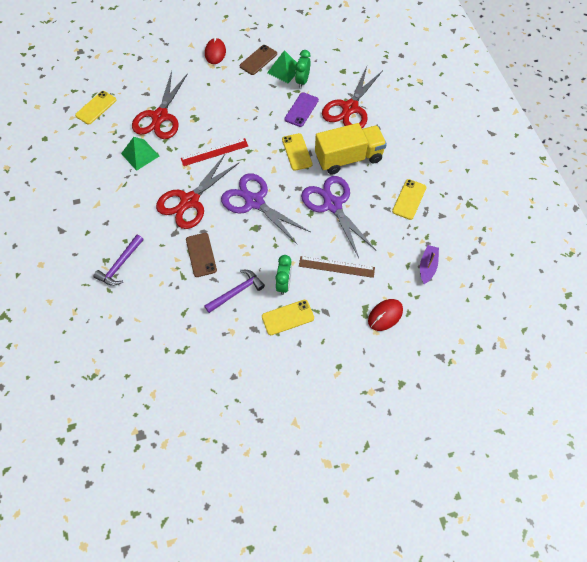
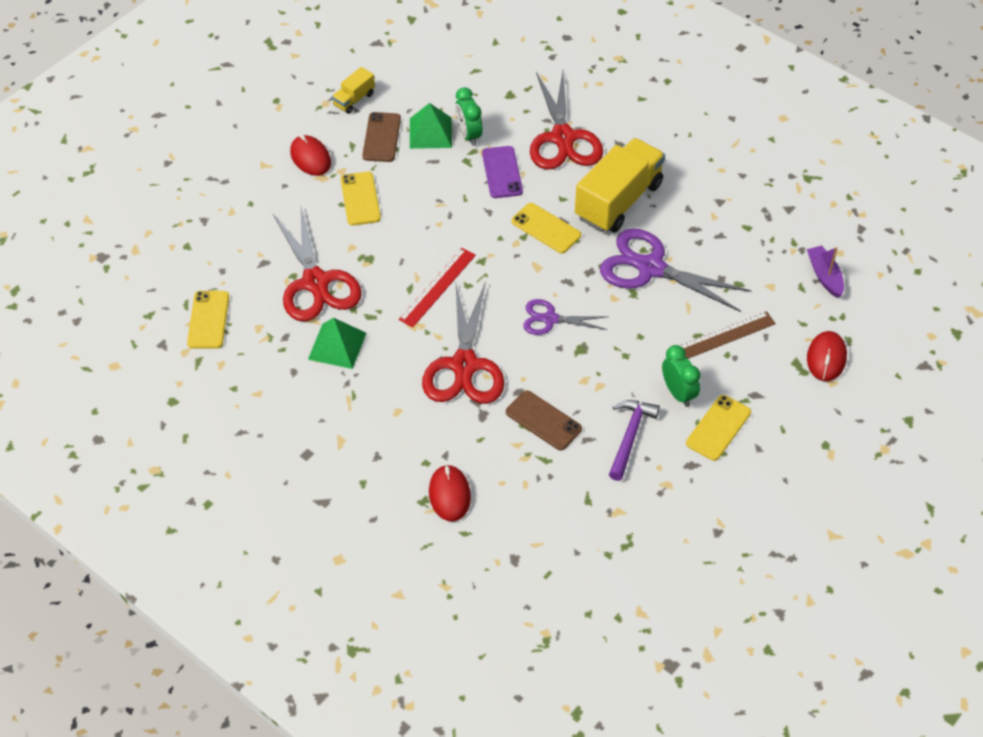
camera: 35 degrees left, 10 degrees down
purple hammer [94,235,144,286] -> red mouse [429,465,471,522]
purple scissors [221,173,310,245] -> purple scissors [523,299,609,335], size x0.56
yellow phone [392,179,426,220] -> yellow phone moved to [340,172,381,226]
none -> yellow truck [332,67,375,114]

